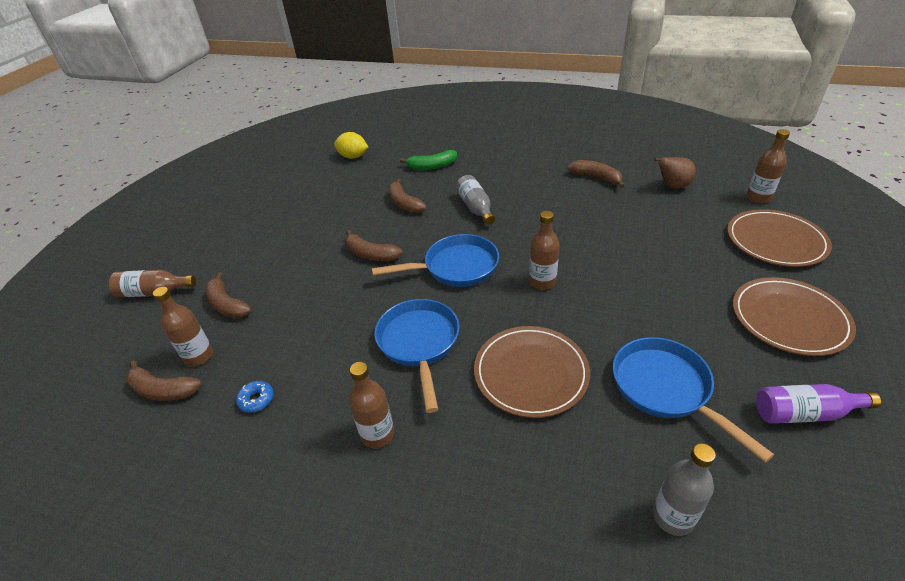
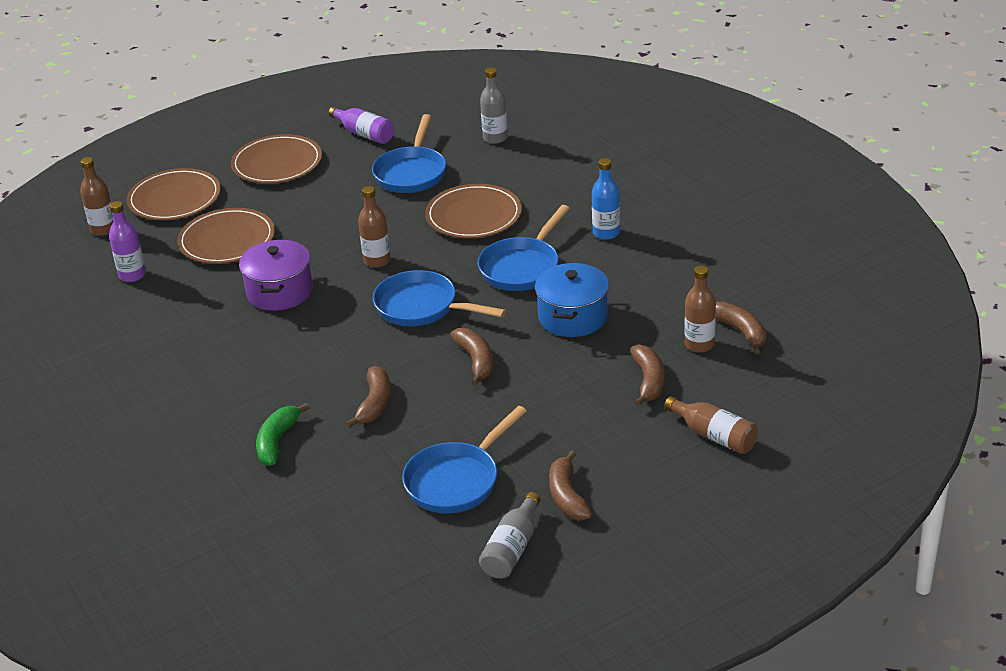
camera: 140 degrees left, 5 degrees down
blue donut [236,381,274,413] -> none
yellow lemon [334,132,368,159] -> none
brown bottle [349,362,394,448] -> blue bottle [592,158,620,240]
green banana [400,150,457,170] -> green banana turned 105 degrees counterclockwise [256,403,309,466]
grey bottle [456,175,495,225] -> grey bottle moved to [479,492,540,579]
brown banana [567,160,625,188] -> brown banana moved to [549,450,593,520]
brown pear [654,157,696,189] -> purple bottle [109,201,146,282]
none -> brown plate [177,208,275,264]
none -> purple pot [239,240,313,311]
none -> blue pan [402,406,527,514]
none -> blue pot [535,263,609,337]

